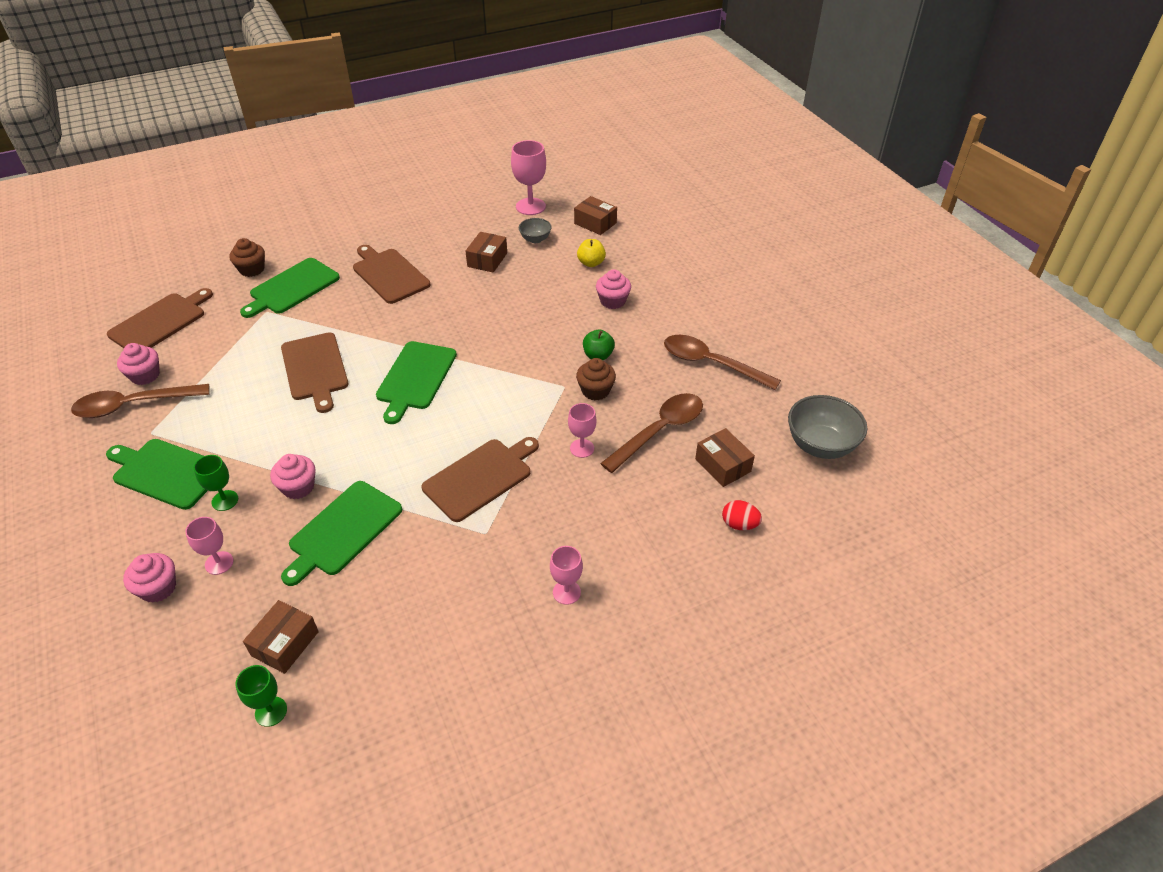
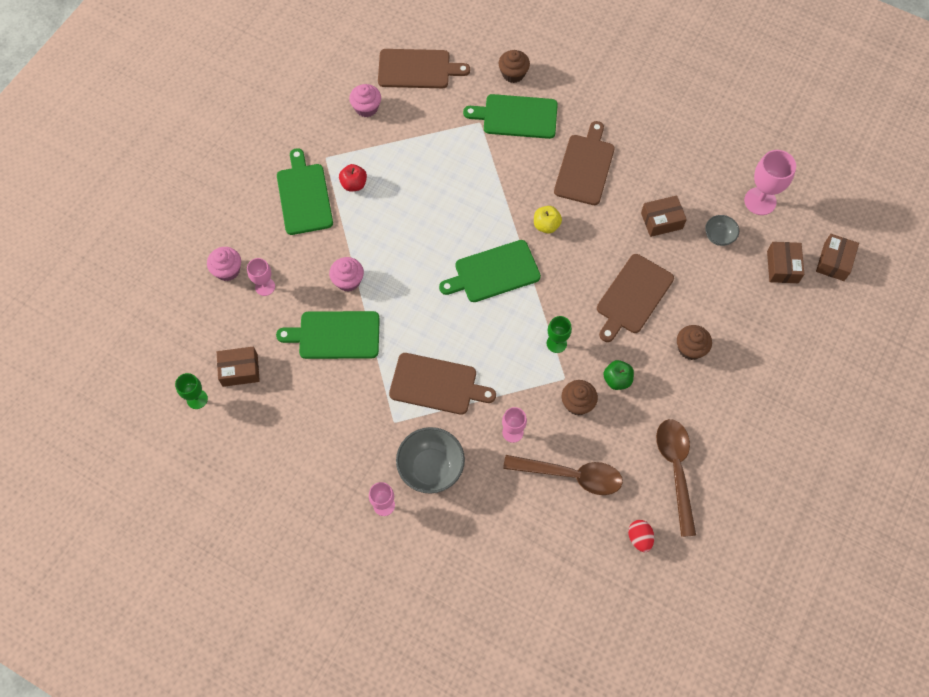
camera: 55 degrees right, 20 degrees up
brown spoon [71,384,210,418] -> none
green goblet [194,455,238,511] -> green goblet moved to [547,316,572,353]
brown cutting board [281,332,349,413] -> brown cutting board moved to [597,254,674,342]
yellow apple [577,239,606,267] -> yellow apple moved to [534,206,562,234]
pink cupcake [596,269,631,309] -> brown cupcake [677,325,712,360]
brown box [695,428,755,487] -> brown box moved to [816,234,859,281]
red egg [722,500,762,530] -> red egg moved to [628,520,654,552]
grey bowl [788,395,867,459] -> grey bowl moved to [396,427,465,494]
none -> red apple [339,164,367,191]

